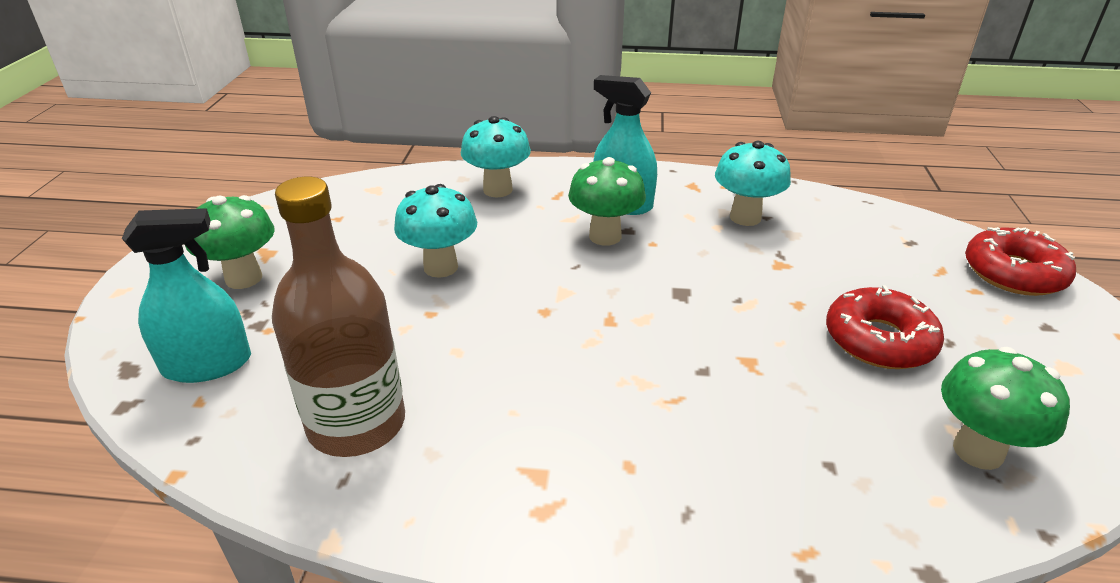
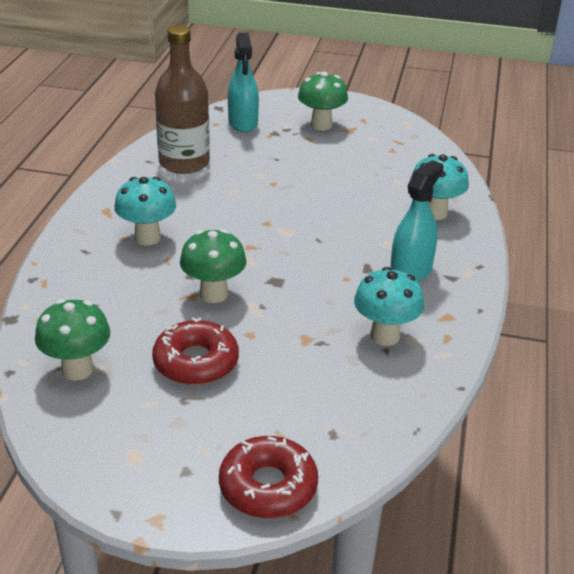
camera: 95 degrees right, 0 degrees up
turquoise mushroom [394,184,477,278] -> turquoise mushroom moved to [114,177,176,245]
green mushroom [568,157,646,246] -> green mushroom moved to [180,229,247,303]

